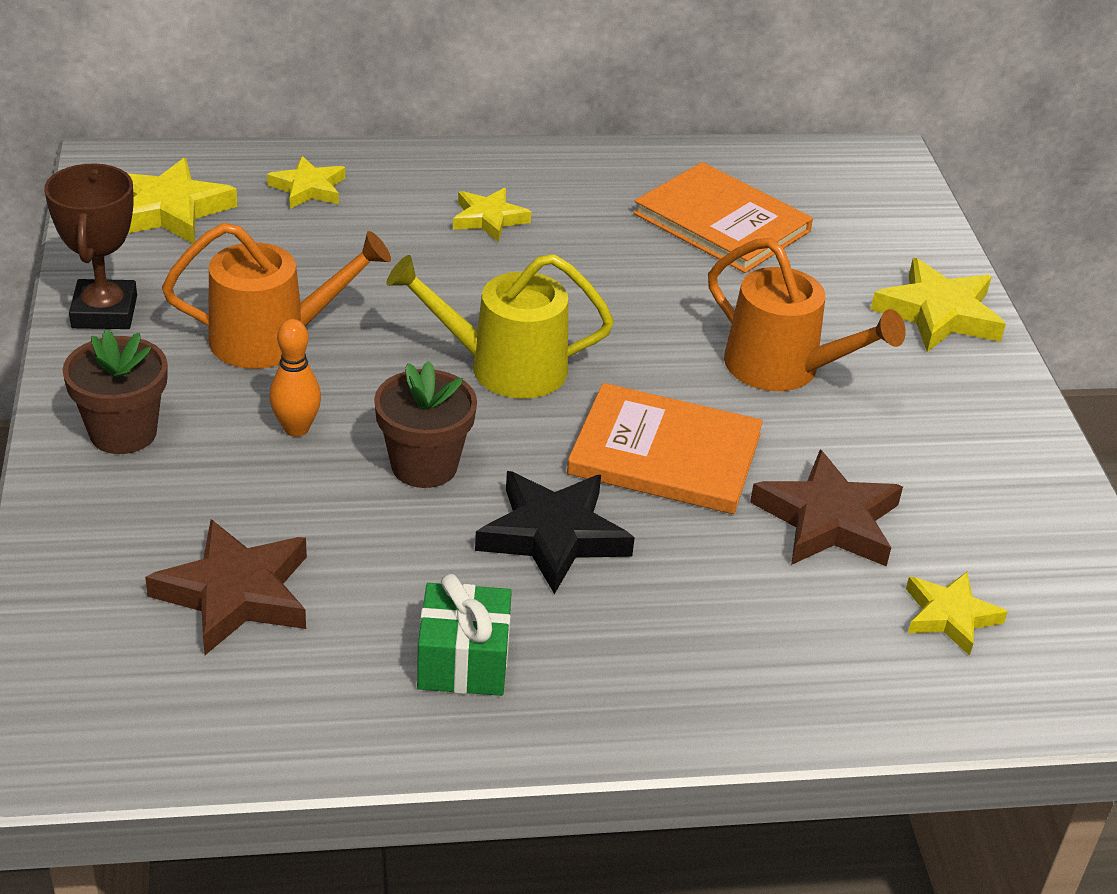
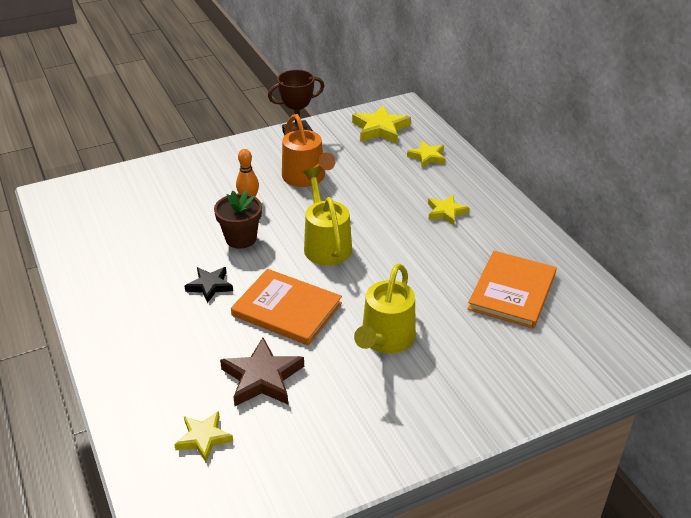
camera: 75 degrees right, 0 degrees up
brown flower pot [62,329,167,454] -> none
brown star [145,519,307,655] -> none
green gift [417,574,512,696] -> none
black star [475,471,635,594] -> black star [185,267,233,303], size x0.64
orange book [567,383,763,514] -> orange book turned 60 degrees counterclockwise [231,269,342,346]
orange watering can [708,238,906,391] -> yellow watering can [354,263,416,354]
yellow star [871,258,1006,352] -> none

